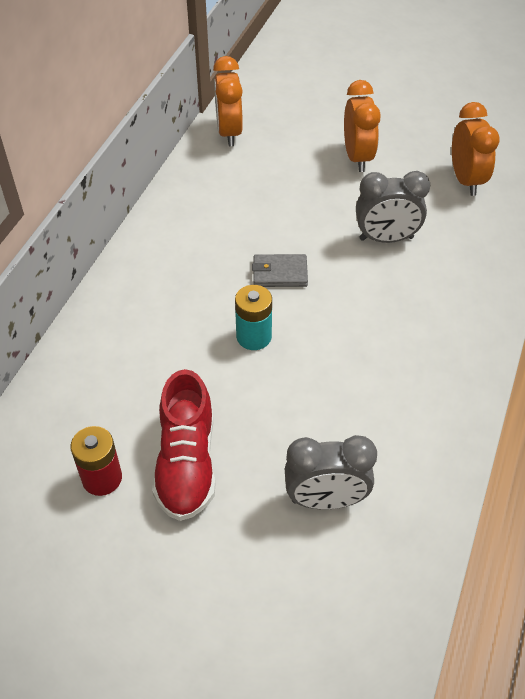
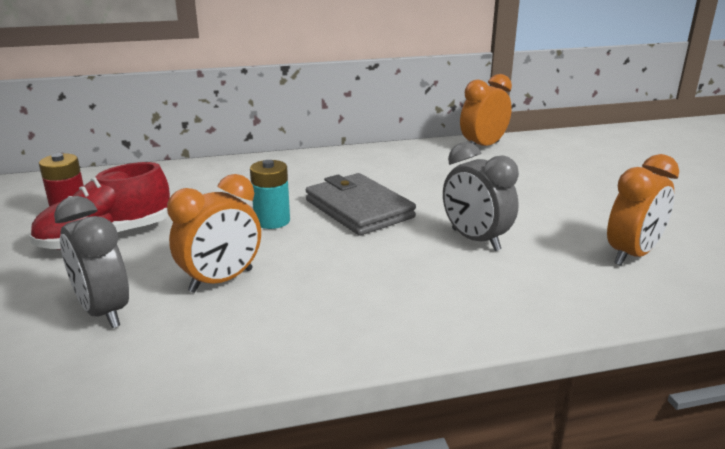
camera: 55 degrees right, 25 degrees down
grey wallet [252,254,308,287] -> grey wallet [306,173,416,236], size x1.76
orange clock [344,80,381,172] -> orange clock moved to [167,174,261,293]

